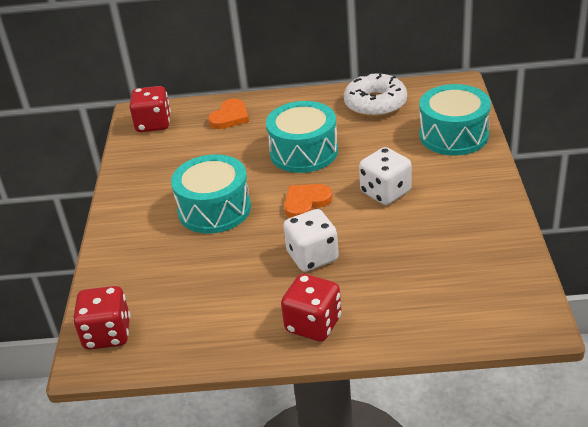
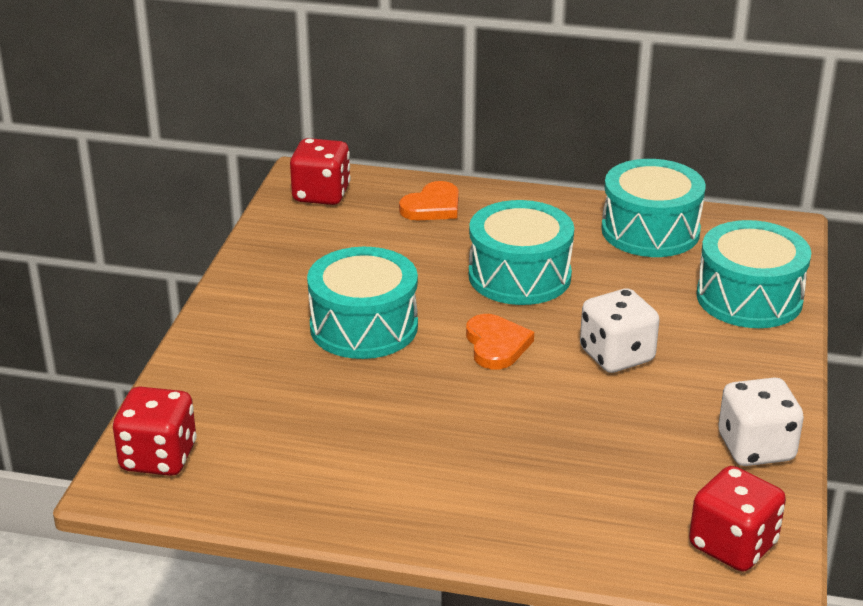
camera: 10 degrees right, 5 degrees down
red dice [281,274,342,342] -> red dice moved to [689,466,786,572]
white dice [283,209,339,272] -> white dice moved to [718,377,804,466]
orange heart [284,184,333,218] -> orange heart turned 105 degrees clockwise [466,314,534,369]
white donut [344,72,407,117] -> turquoise drum [601,159,706,257]

